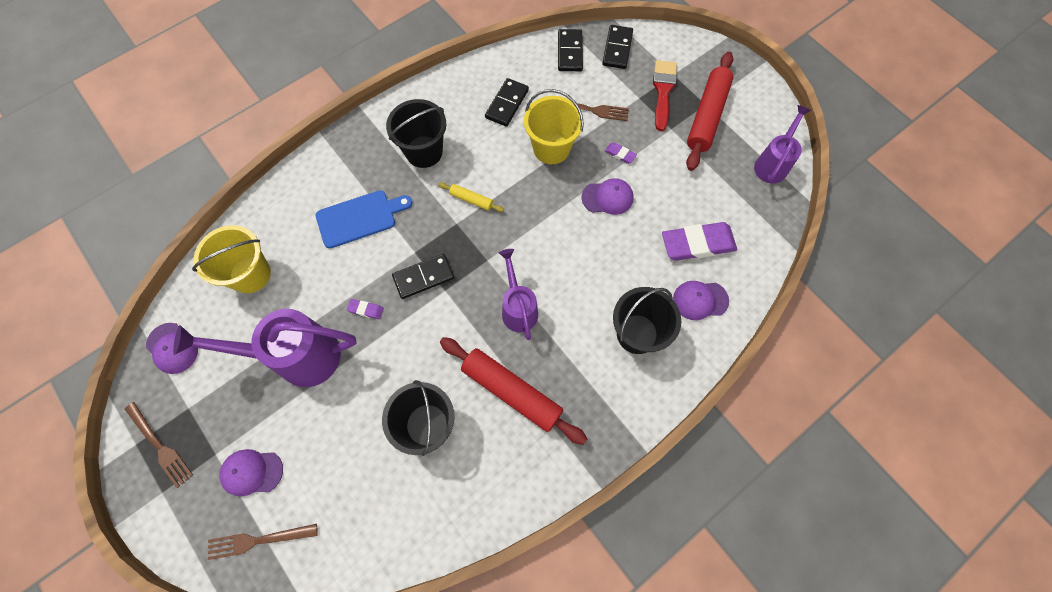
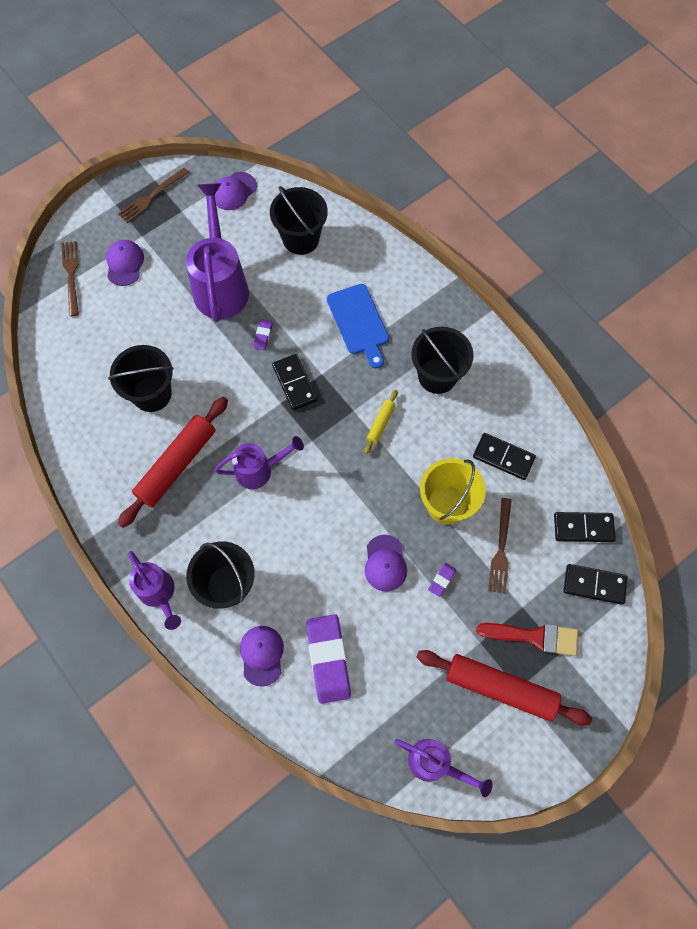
camera: 90 degrees right, 0 degrees up
yellow bucket [192,225,271,293] -> black bucket [270,186,328,255]
none -> purple watering can [128,551,181,630]

